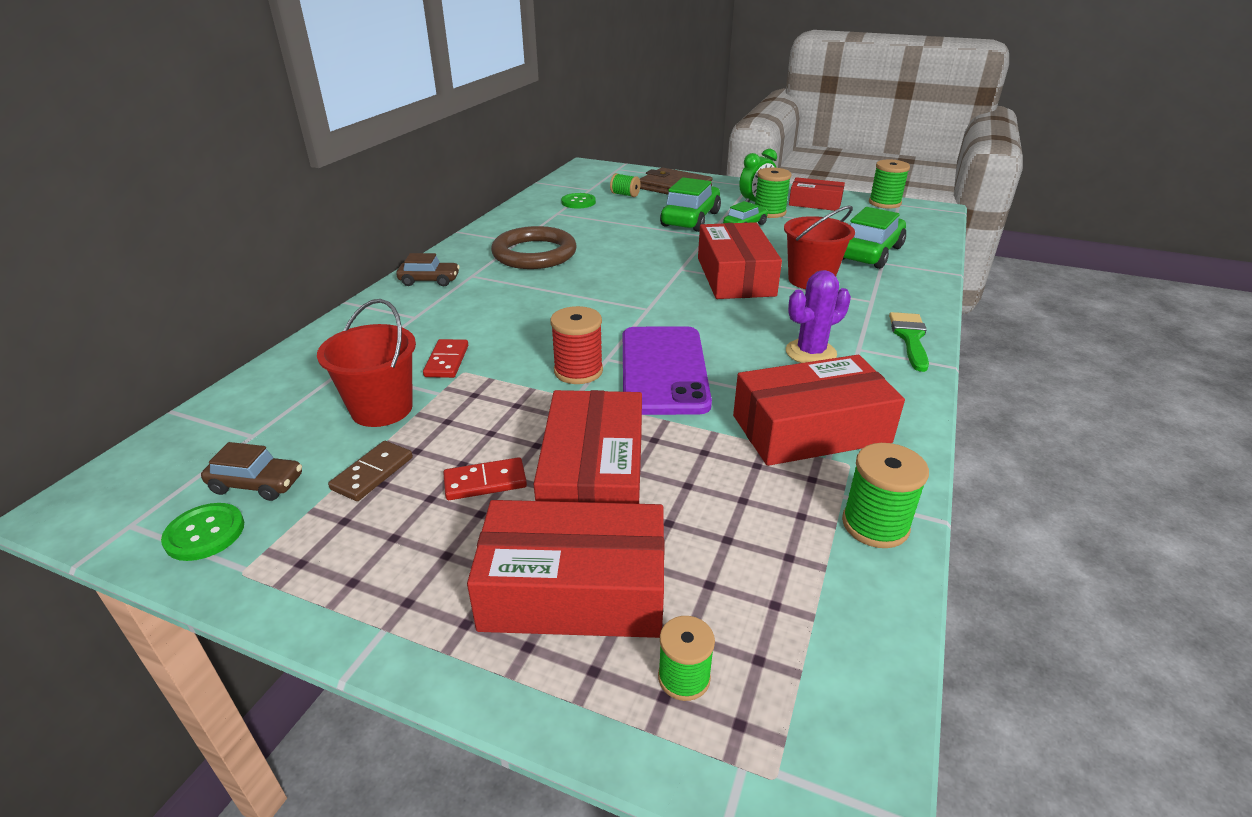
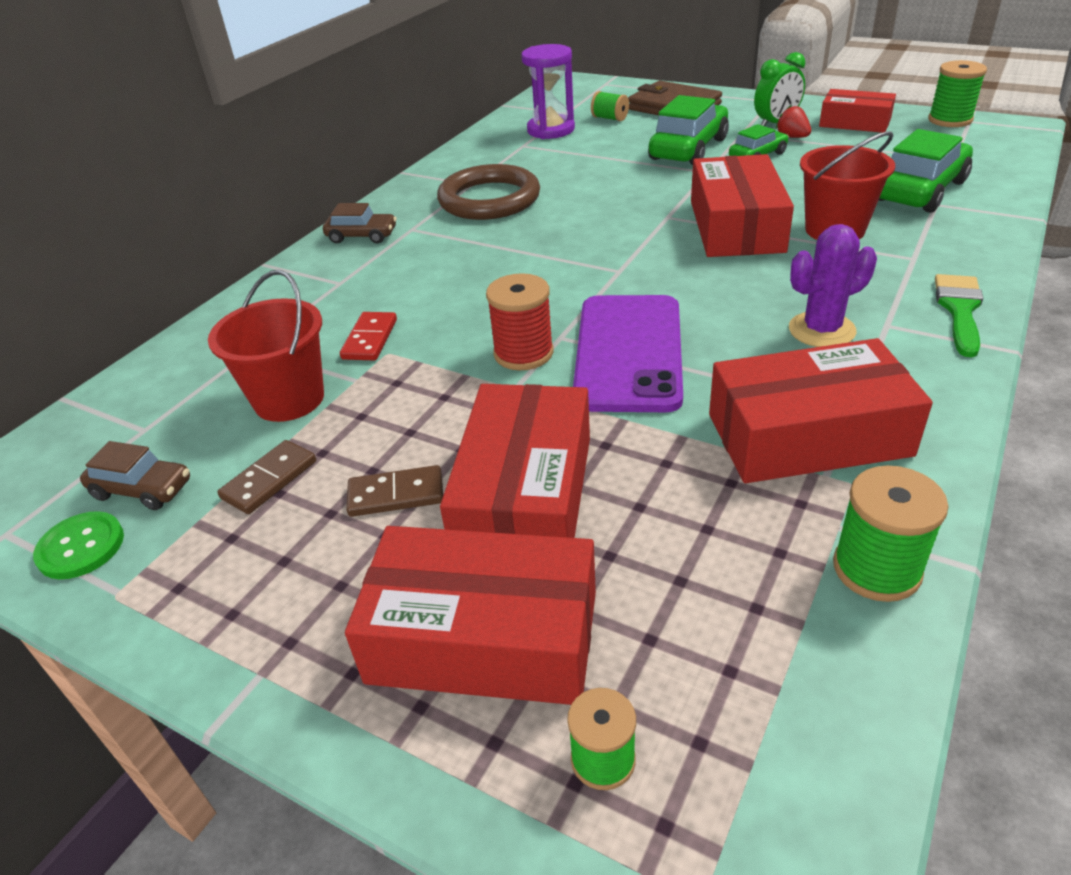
camera: 10 degrees right, 5 degrees up
red domino [443,457,527,500] -> brown domino [346,465,443,517]
green button [561,193,596,208] -> purple hourglass [522,44,575,139]
green spool [755,167,791,218] -> red strawberry [776,105,811,138]

